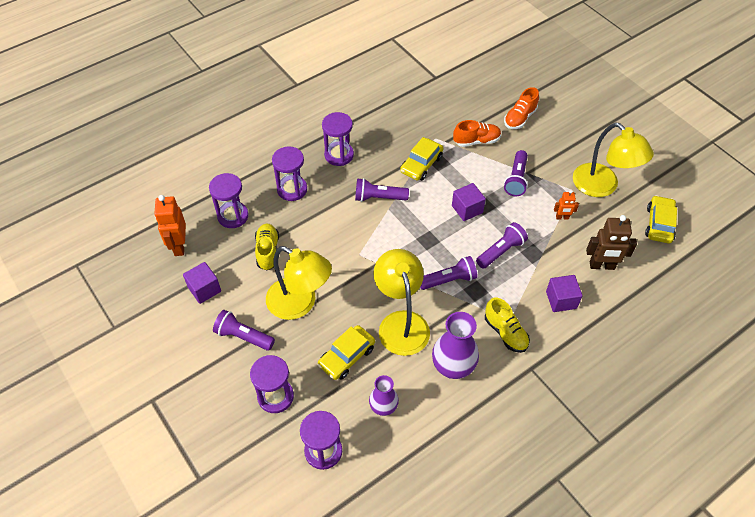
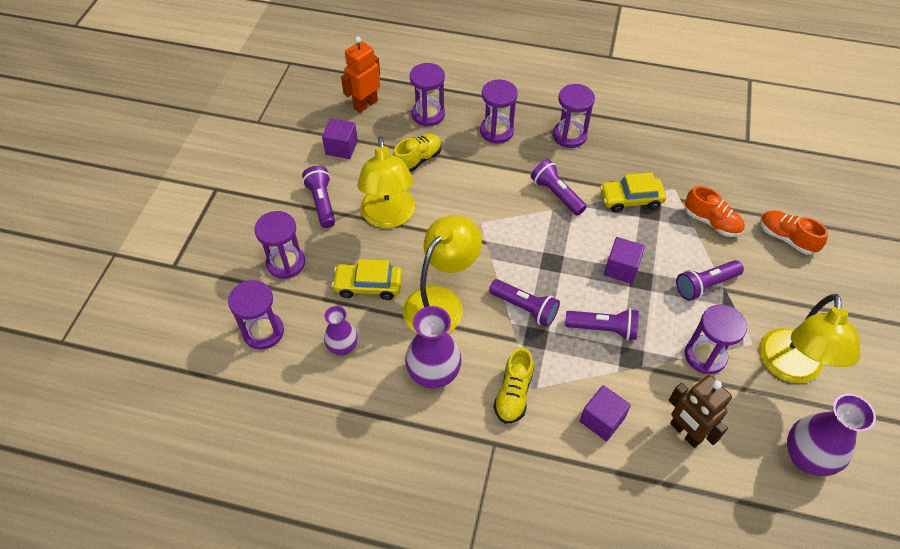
camera: 50 degrees right, 0 degrees up
orange shoe [504,87,539,129] -> orange shoe turned 45 degrees clockwise [760,210,828,255]
orange robot [554,190,579,219] -> purple hourglass [685,304,747,374]
yellow car [645,195,677,243] -> purple vase [787,394,876,476]

